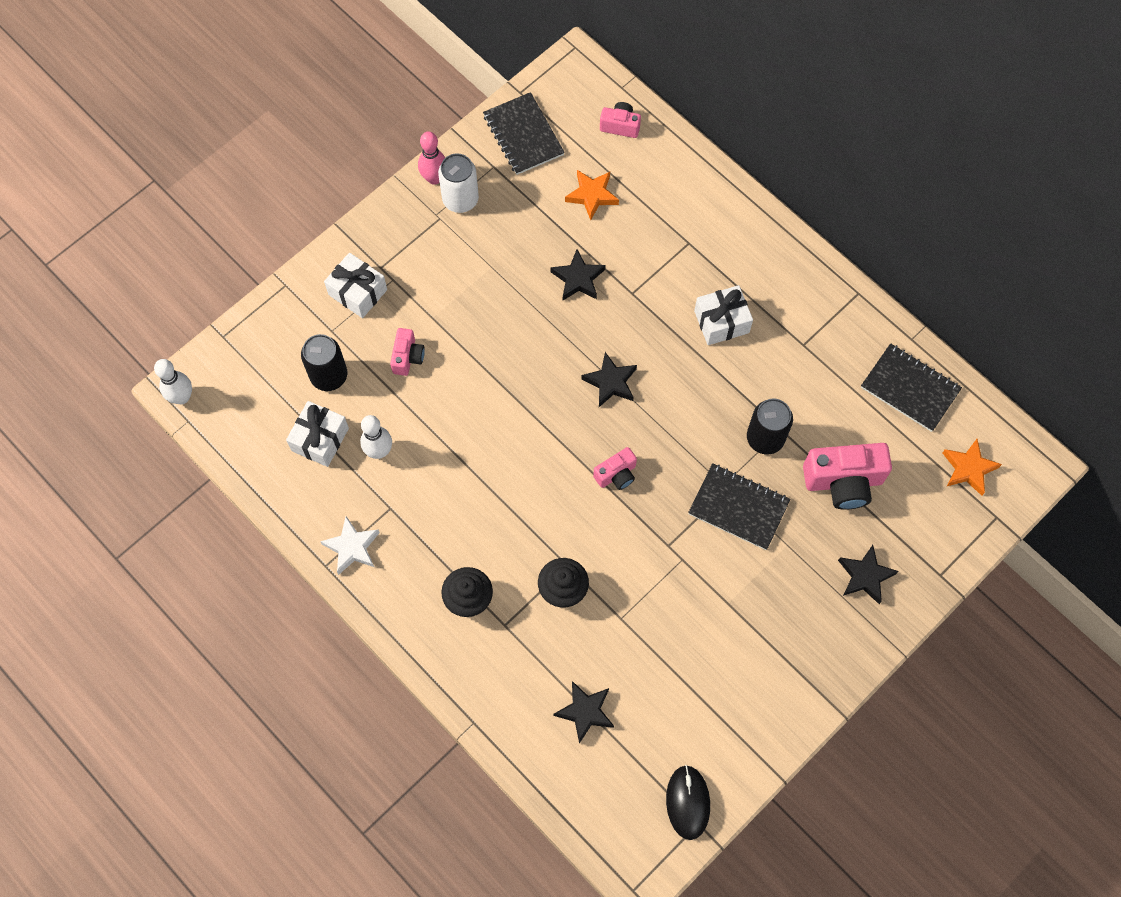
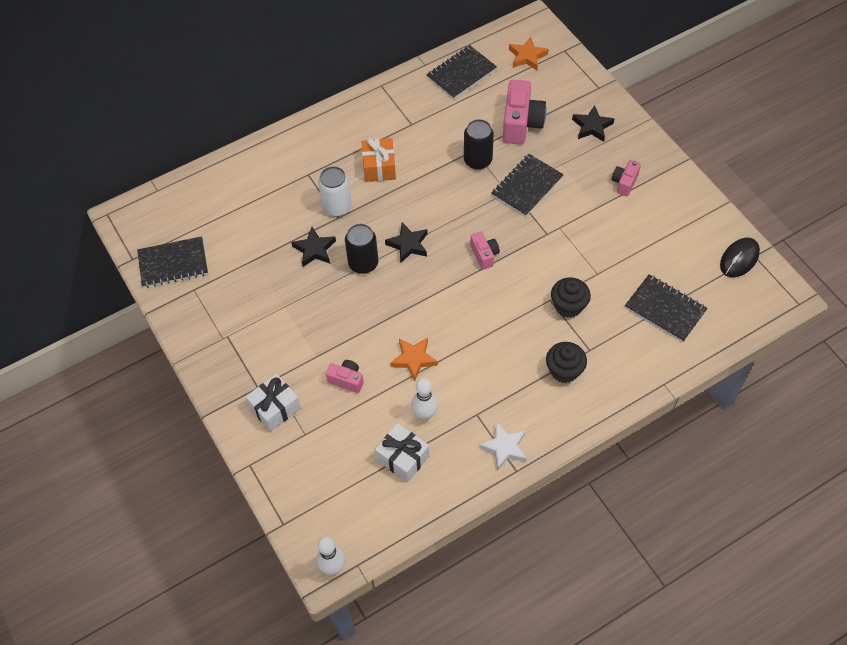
camera: 75 degrees left, 10 degrees down
black can [301,334,347,391] -> black can moved to [345,224,378,274]
pink bowling pin [418,131,445,185] -> none
white can [438,153,479,213] -> white can moved to [318,166,352,217]
black star [554,681,614,744] -> black notebook [625,274,708,342]
orange star [565,170,619,220] -> orange star moved to [390,337,438,381]
pink camera [600,102,641,138] -> pink camera moved to [612,160,641,196]
black mouse [666,765,710,840] -> black mouse turned 60 degrees counterclockwise [720,237,760,277]
white gift [694,285,753,345] -> orange gift [361,138,396,182]

